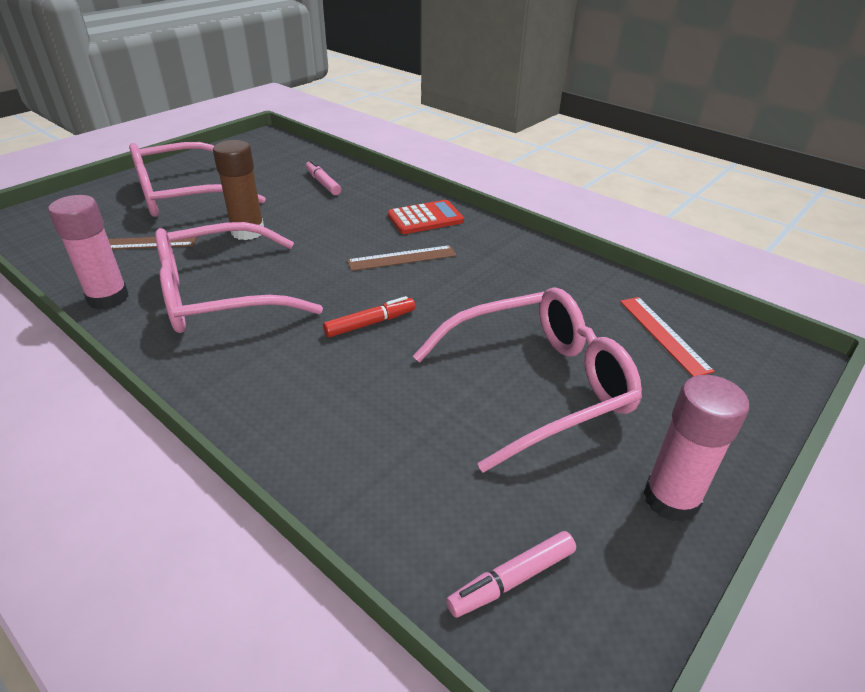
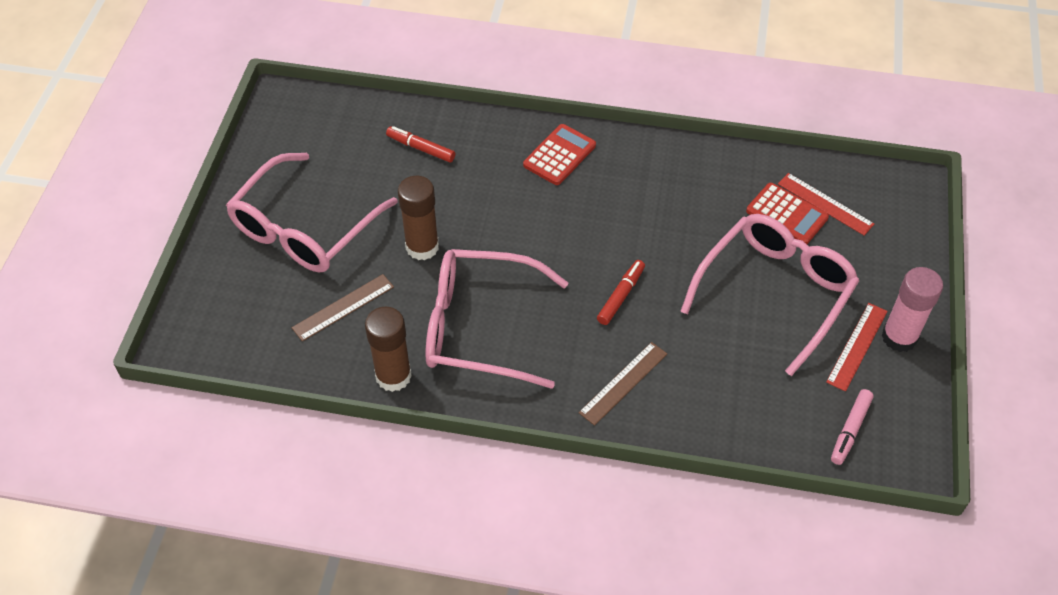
camera: 30 degrees left, 15 degrees up
pink glue stick [48,195,129,309] -> brown glue stick [365,307,412,392]
pink glasses [155,222,323,333] -> pink glasses turned 60 degrees clockwise [425,249,568,389]
pink marker [306,160,341,195] -> red marker [386,126,455,162]
brown ruler [347,245,456,271] -> brown ruler moved to [579,342,667,426]
none -> red calculator [746,183,829,244]
none -> red ruler [826,303,888,392]

